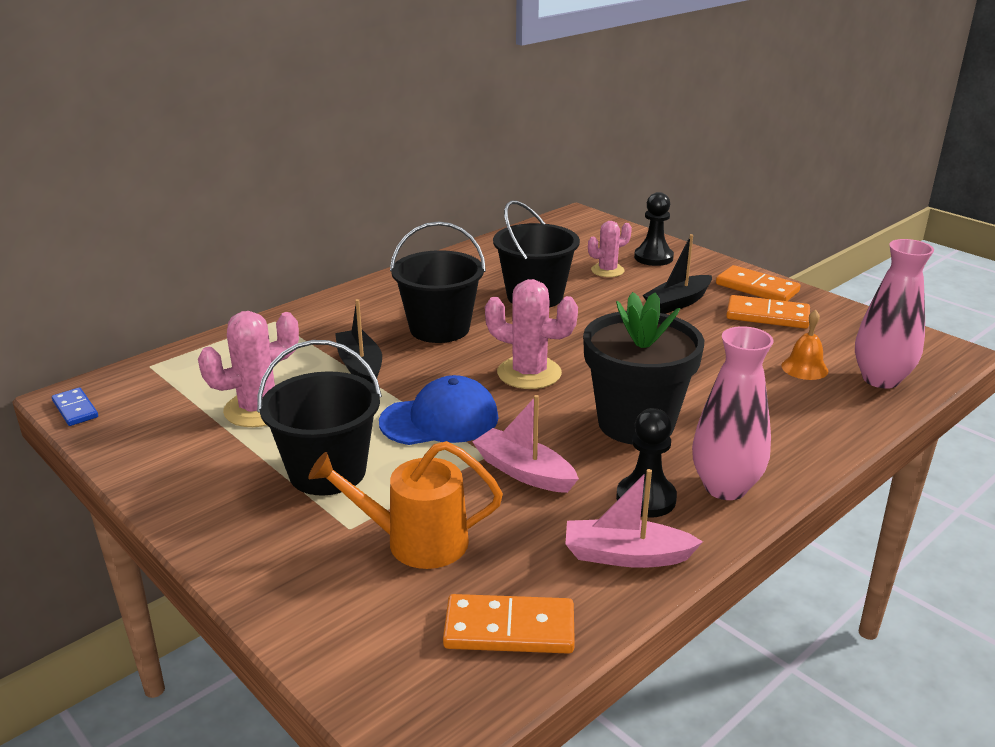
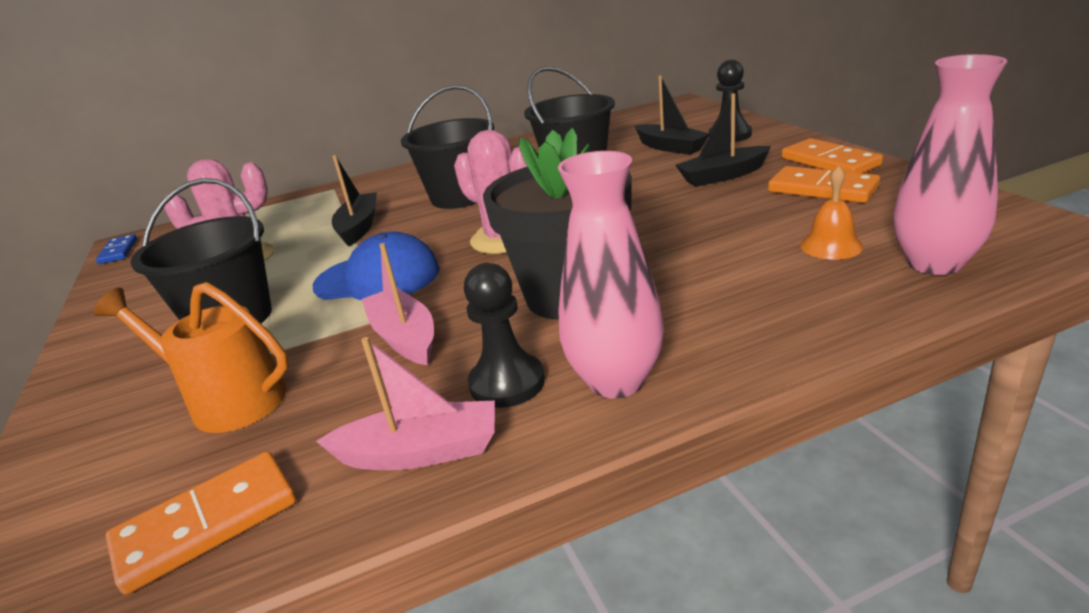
camera: 25 degrees right, 0 degrees up
orange domino [443,594,575,654] -> orange domino turned 60 degrees counterclockwise [106,451,296,595]
pink boat [565,469,703,568] -> pink boat turned 150 degrees clockwise [316,337,495,470]
pink cactus [588,221,632,277] -> black boat [634,75,710,155]

